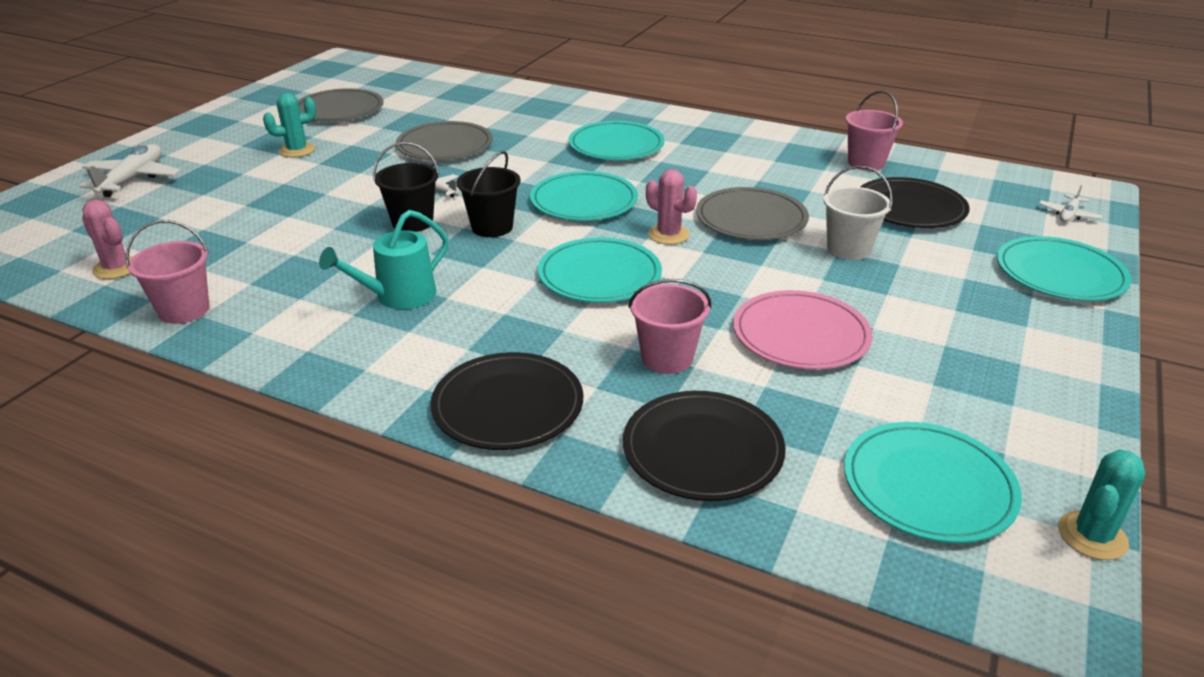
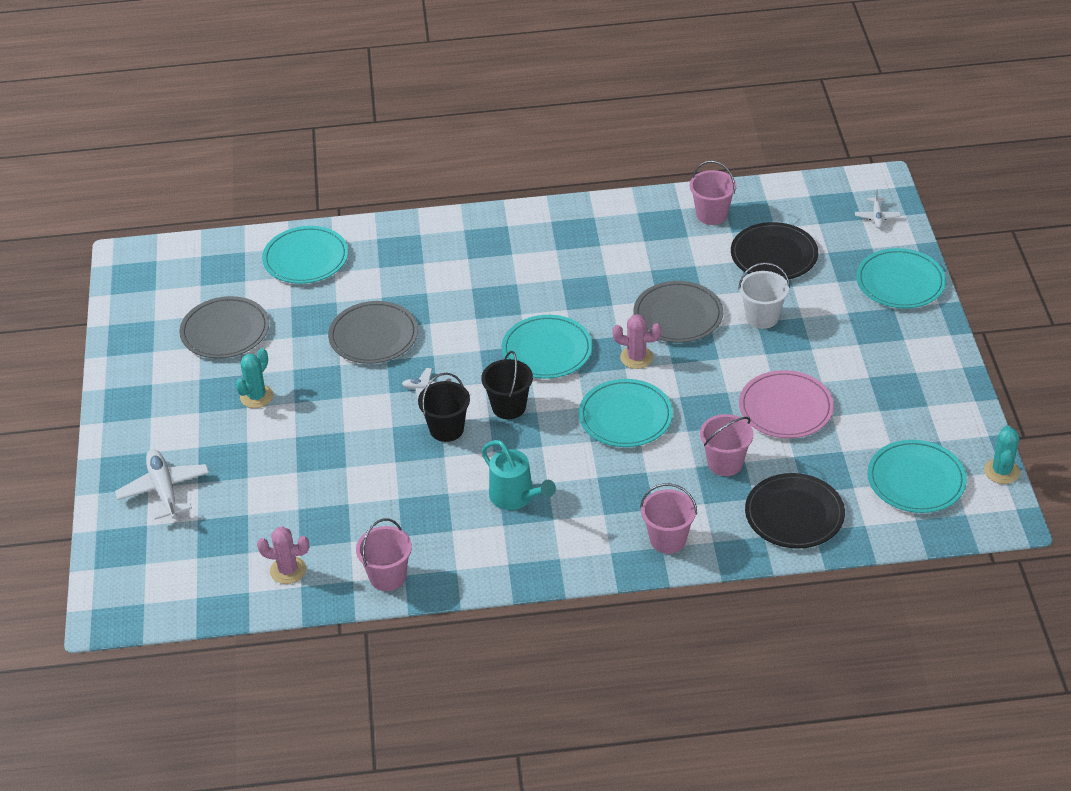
camera: 30 degrees left, 10 degrees up
turquoise watering can [319,210,449,309] -> turquoise watering can turned 60 degrees counterclockwise [482,440,556,510]
black plate [431,352,583,450] -> pink bucket [640,483,697,554]
turquoise plate [569,121,664,160] -> turquoise plate moved to [262,226,348,284]

